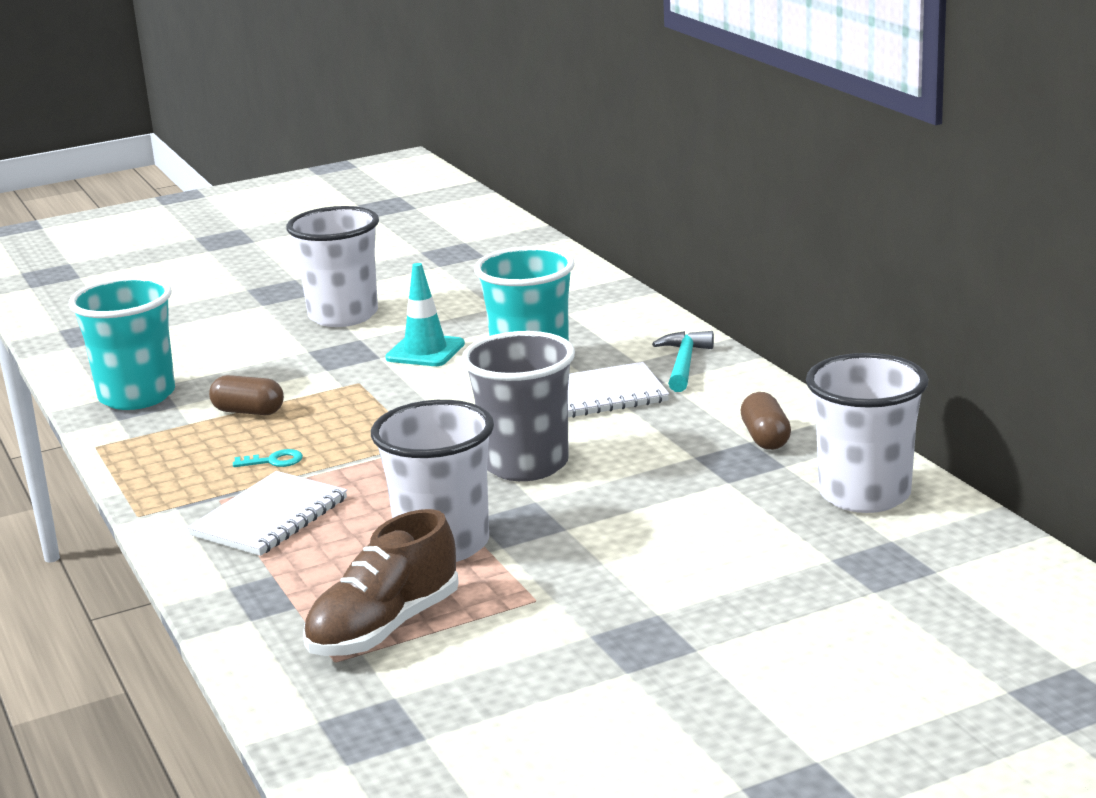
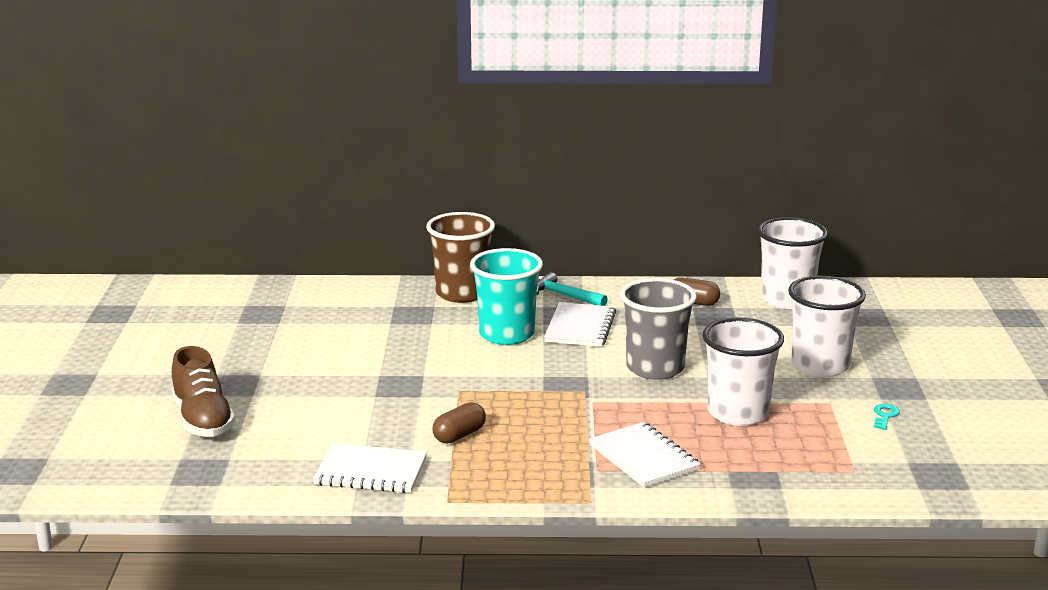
camera: 65 degrees left, 0 degrees up
turquoise cup [69,276,175,410] -> white notebook [313,444,427,493]
turquoise key [233,449,303,467] -> turquoise key moved to [874,404,900,430]
white cup [286,206,379,327] -> white cup moved to [788,276,866,377]
brown shoe [303,509,459,656] -> brown shoe moved to [172,346,236,437]
turquoise traffic cone [385,263,465,366] -> none
none -> brown cup [426,212,495,303]

